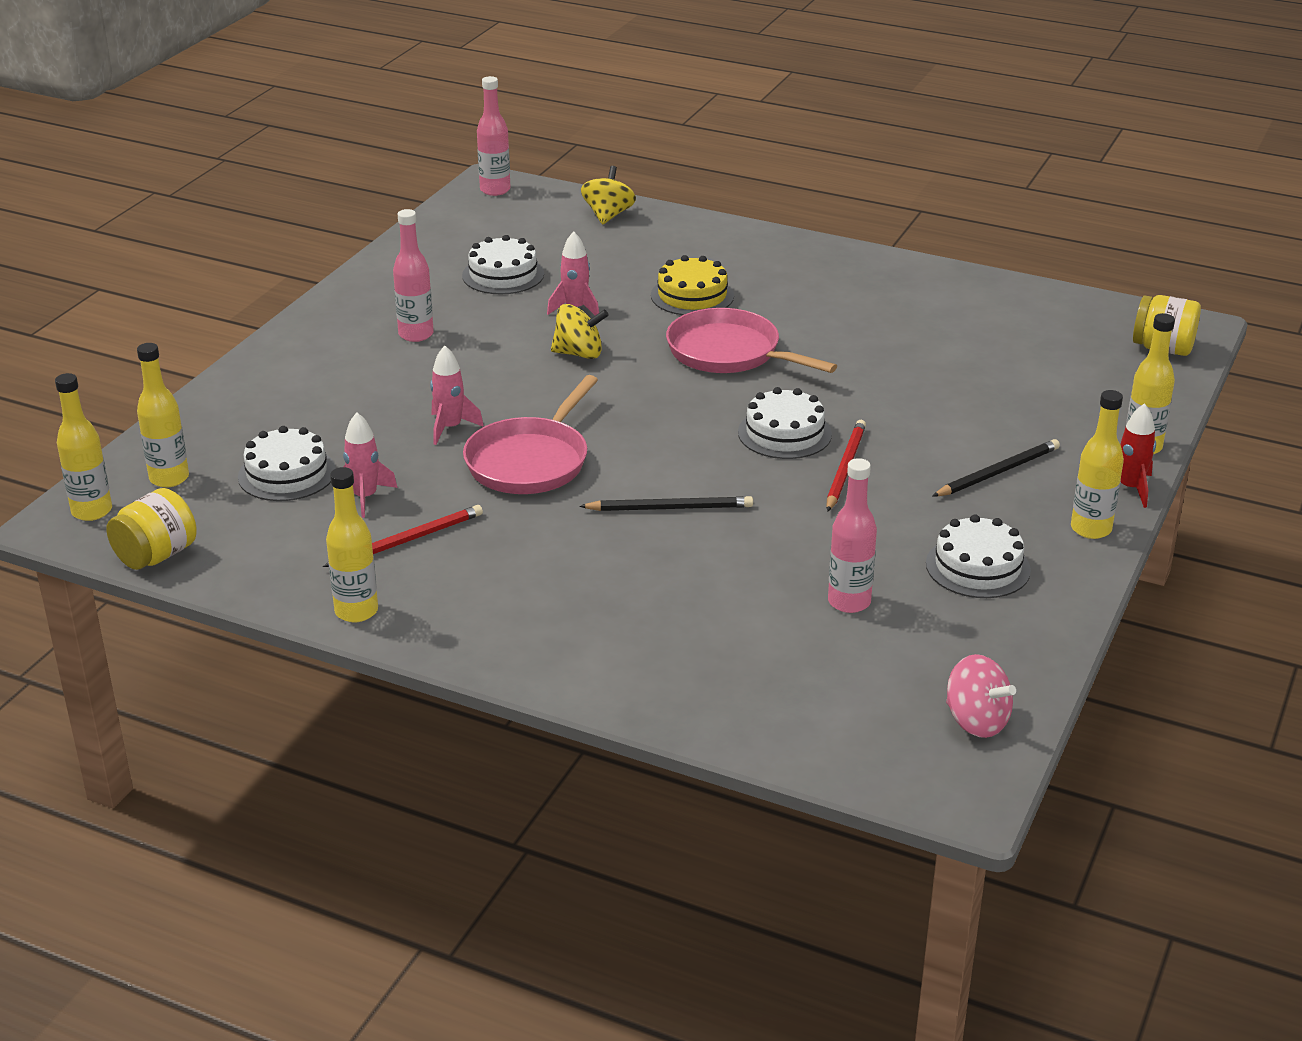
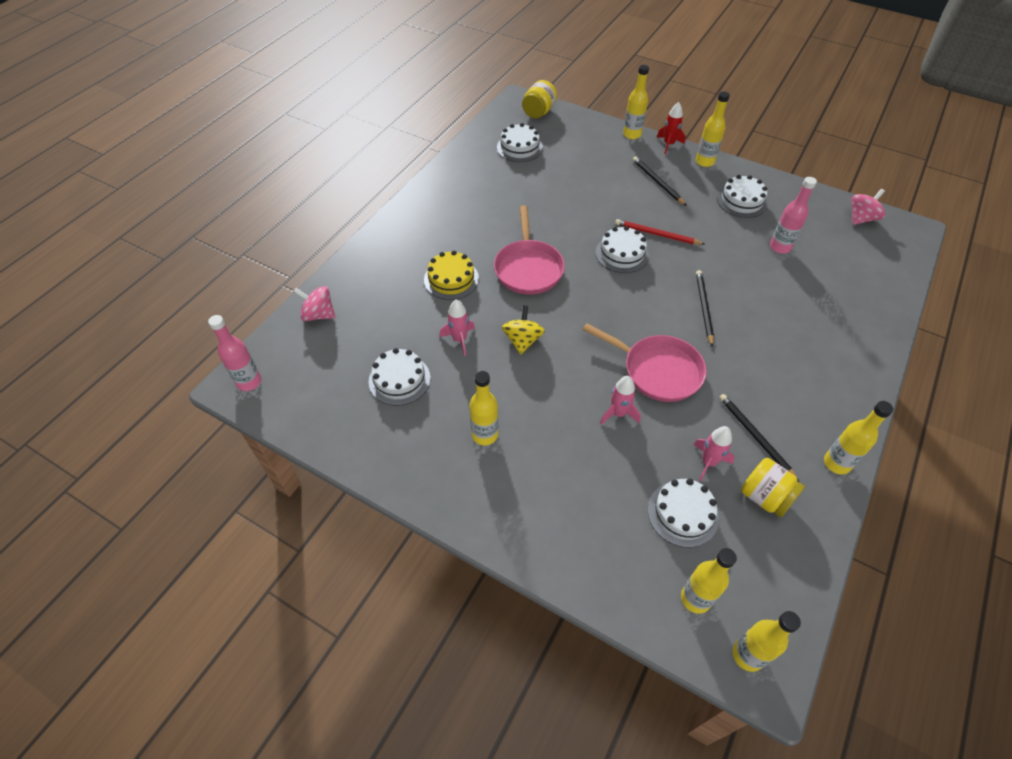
camera: 85 degrees left, 20 degrees up
yellow jar [106,488,197,570] -> yellow jar moved to [741,458,805,517]
red pencil [323,505,483,567] -> black pencil [719,394,799,482]
pink bottle [393,209,434,342] -> yellow bottle [469,371,498,446]
yellow spinning top [581,166,636,224] -> pink spinning top [294,286,336,321]
pink pan [666,308,837,373] -> pink pan turned 45 degrees counterclockwise [494,205,565,295]
none -> white cake [497,123,543,162]

